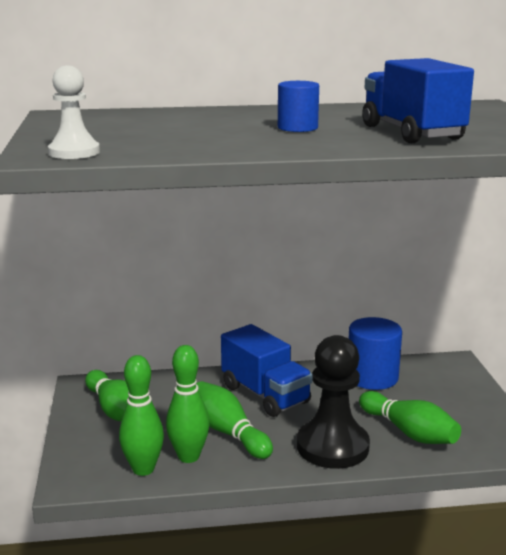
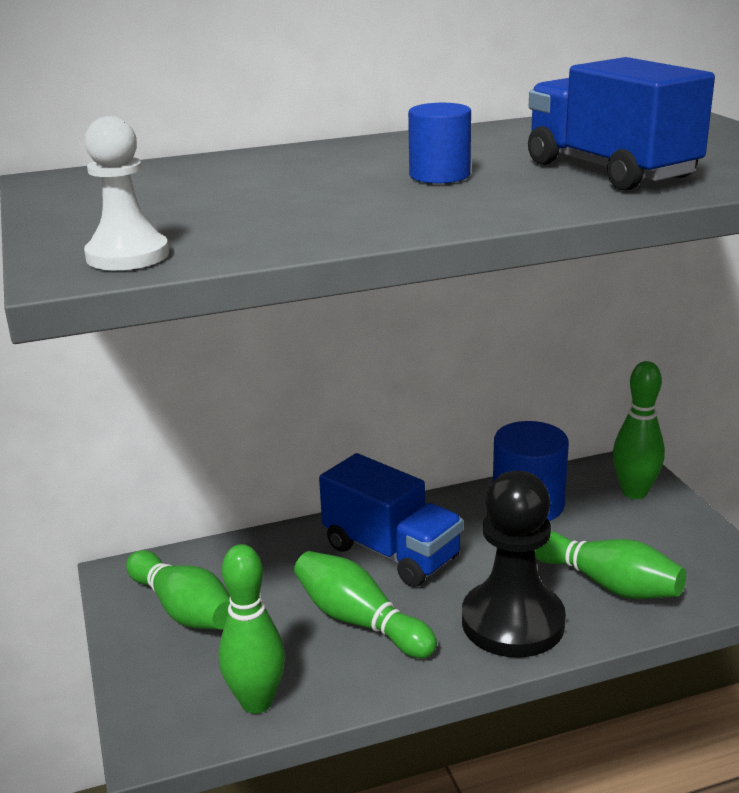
camera: 10 degrees left, 5 degrees up
green bowling pin [166,345,209,463] -> green bowling pin moved to [613,361,665,499]

